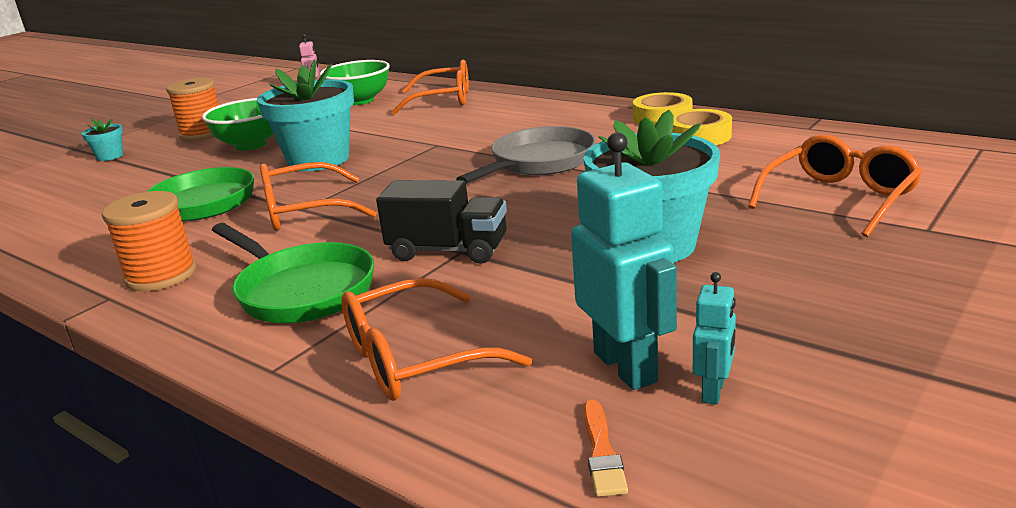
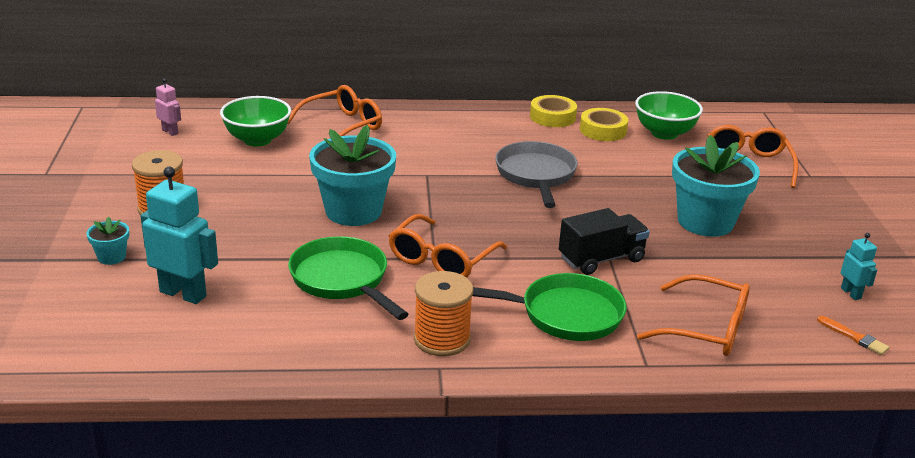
camera: 45 degrees left, 5 degrees up
green bowl [202,98,274,151] -> green bowl moved to [635,91,703,140]
orange glasses [341,278,532,401] -> orange glasses turned 90 degrees counterclockwise [637,274,750,356]
turquoise robot [571,132,677,390] -> turquoise robot moved to [141,167,218,304]

